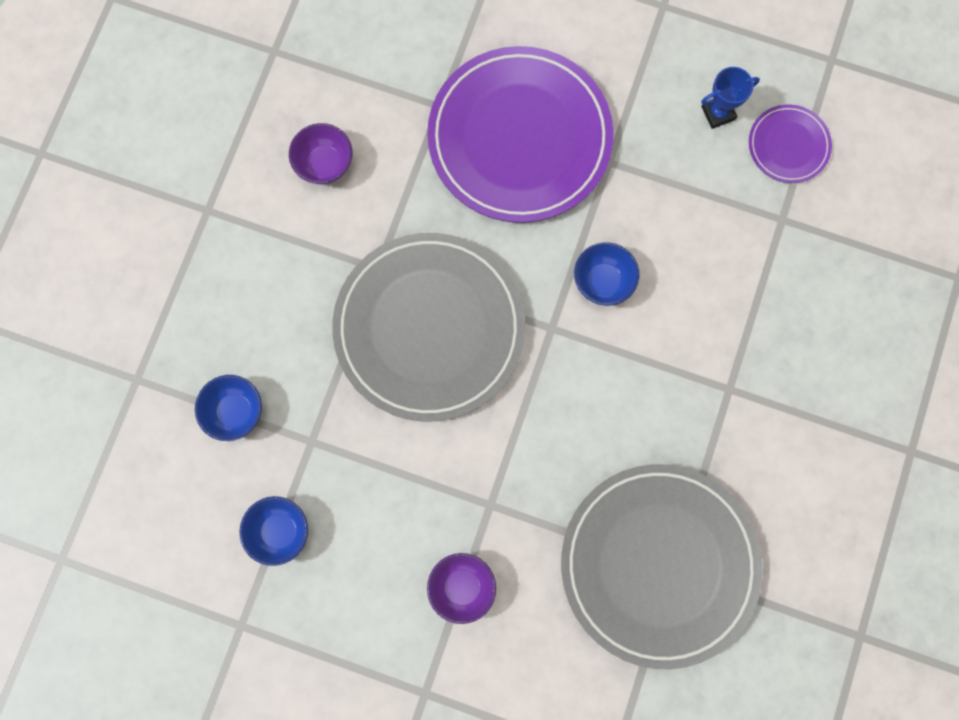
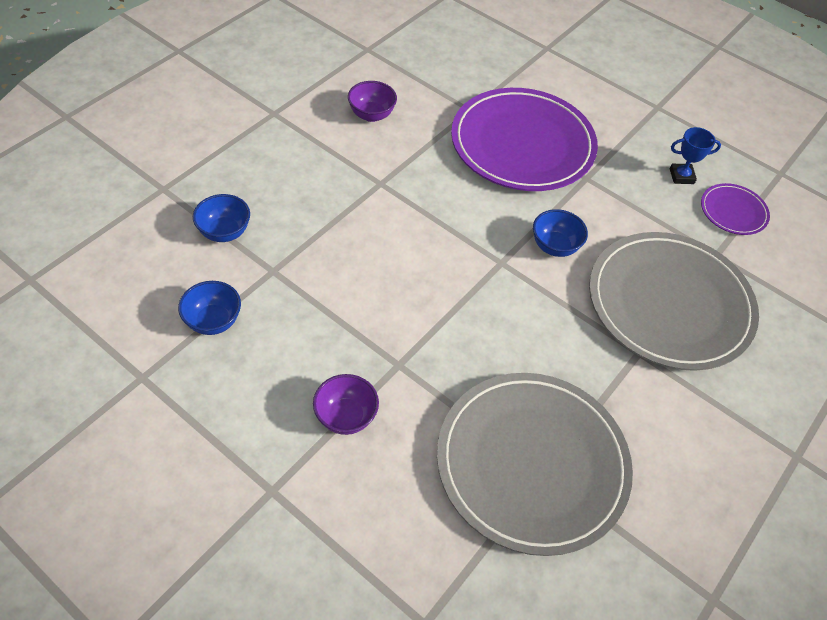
camera: 15 degrees right, 25 degrees down
grey plate [332,233,525,421] -> grey plate moved to [589,232,759,371]

